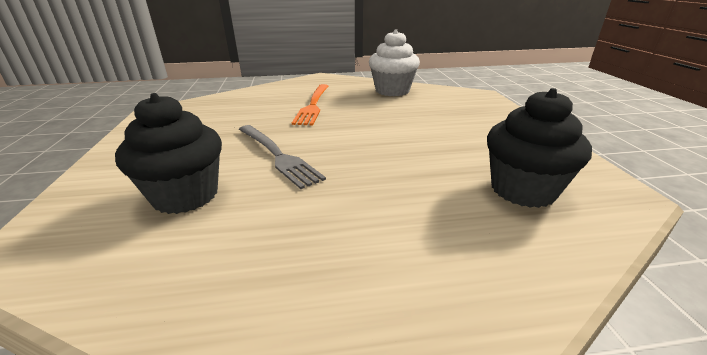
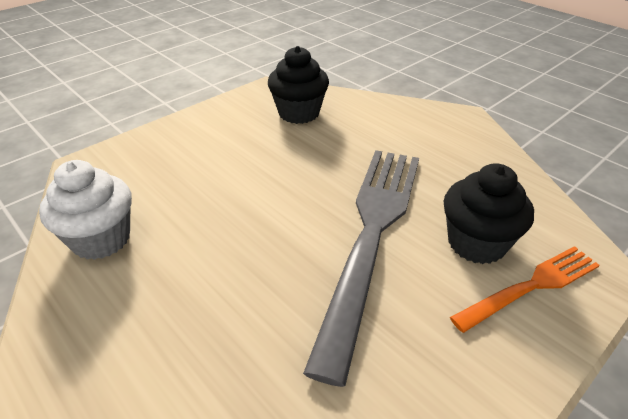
camera: 125 degrees left, 10 degrees up
grey fork [239,125,326,189] -> grey fork [303,150,419,387], size x1.90
orange fork [292,84,328,125] -> orange fork moved to [450,246,600,333]

